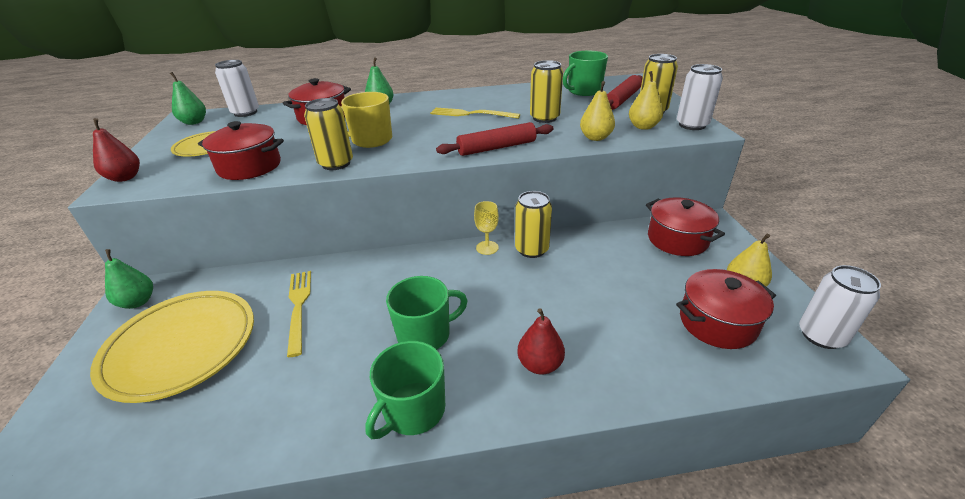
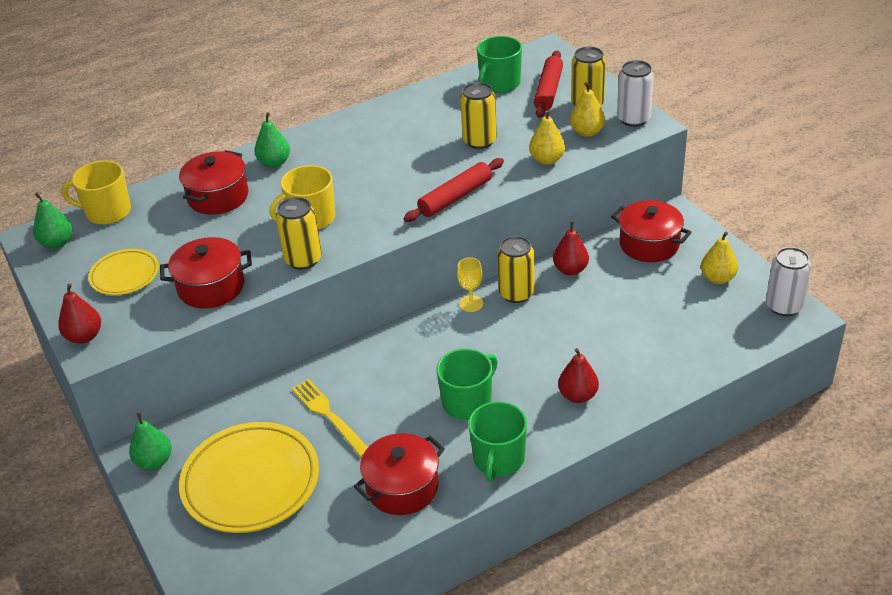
camera: 20 degrees left, 5 degrees up
white can [215,60,259,117] -> yellow mug [61,160,131,225]
yellow fork [430,108,520,119] -> none
red pot [676,269,776,349] -> red pot moved to [354,433,445,515]
none -> red pear [553,221,589,275]

